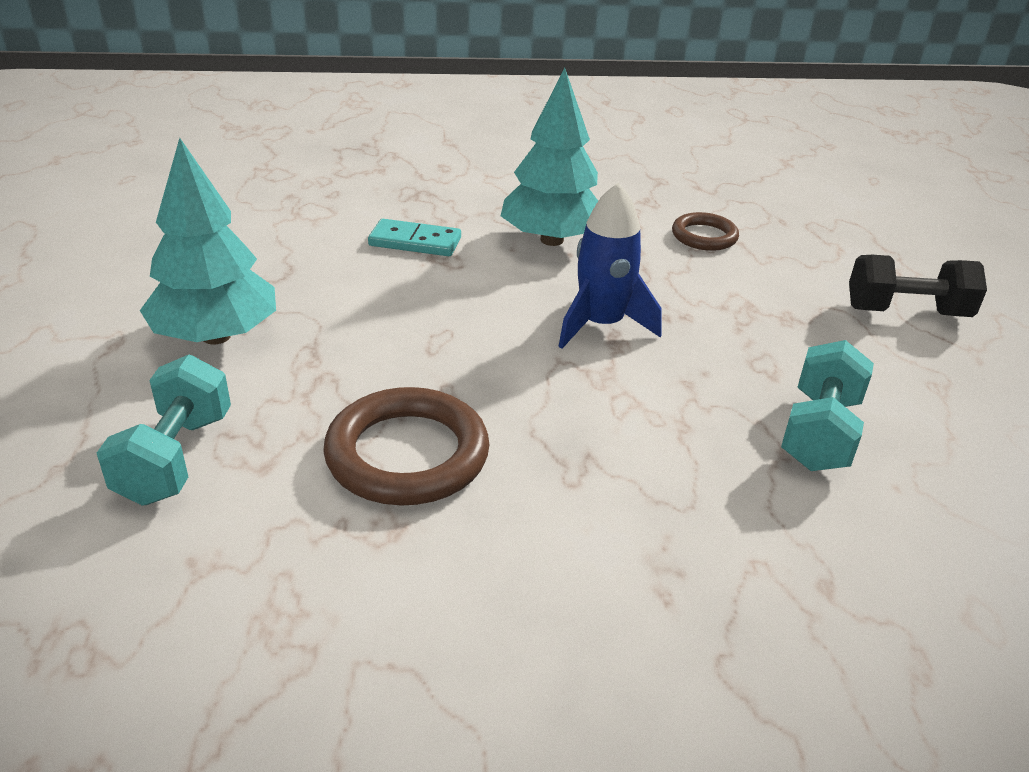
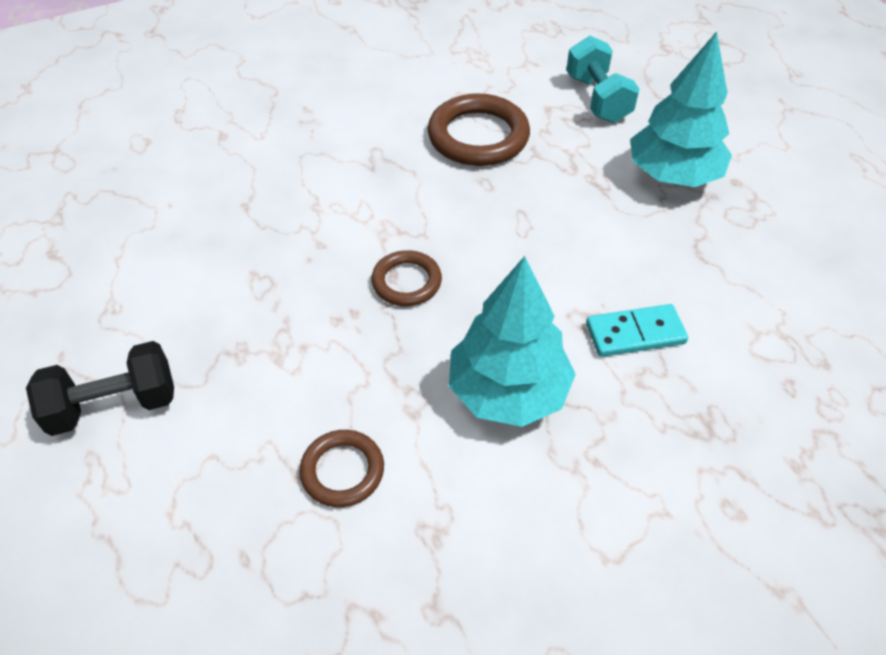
camera: 160 degrees right, 15 degrees up
blue rocket [558,183,662,349] -> brown ring [371,250,442,306]
turquoise dumbbell [781,340,874,471] -> none

